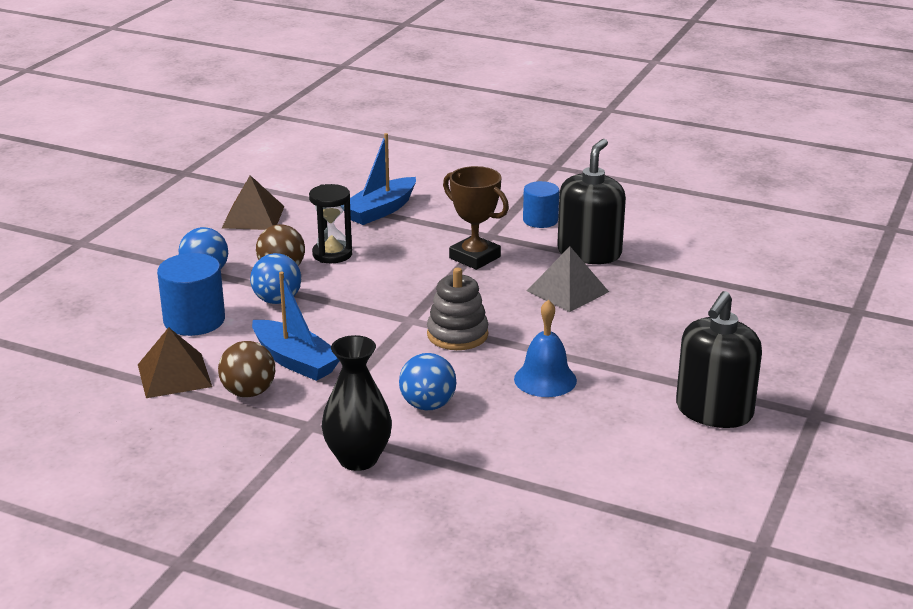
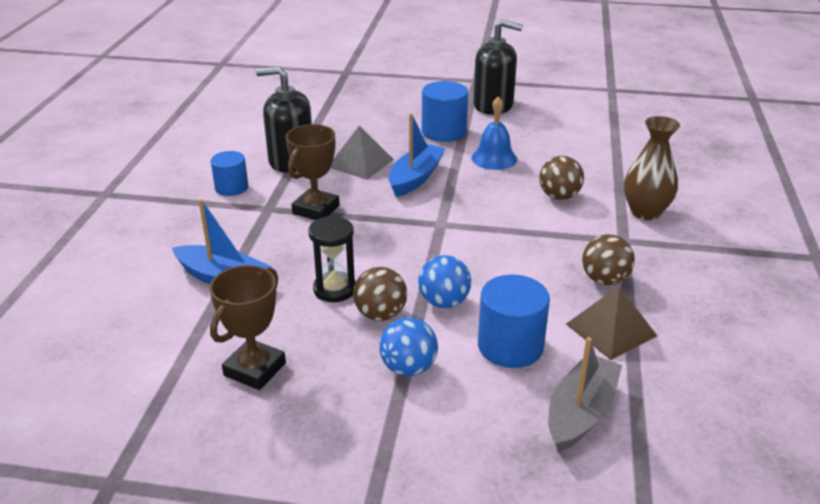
camera: 105 degrees left, 5 degrees up
brown pyramid [222,175,285,230] -> brown trophy [209,265,286,390]
blue boat [252,272,339,381] -> blue boat moved to [389,113,446,197]
black vase [322,335,392,471] -> brown vase [624,116,680,220]
blue ball [399,353,456,410] -> brown ball [539,156,584,200]
grey stacking toy [427,268,488,350] -> none
none -> blue cylinder [422,81,468,142]
none -> grey boat [549,337,622,452]

